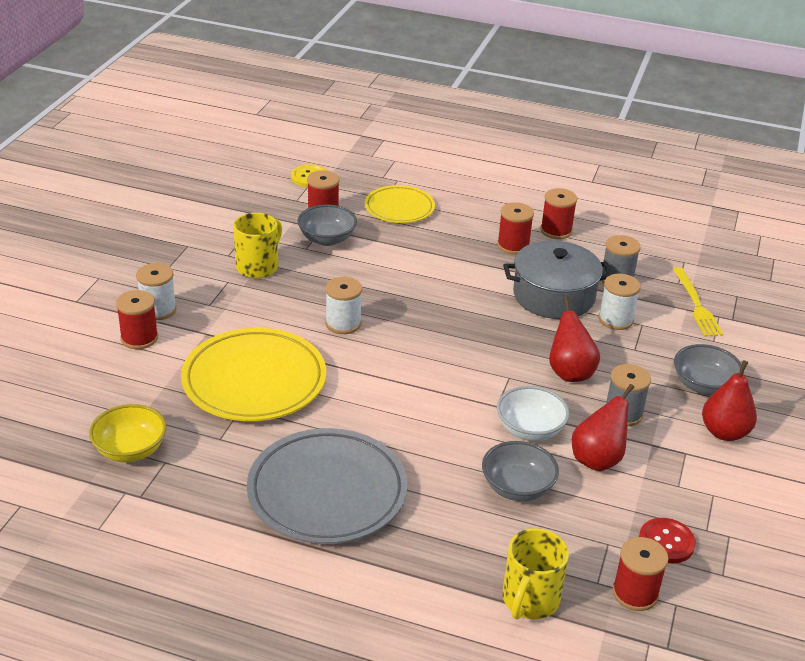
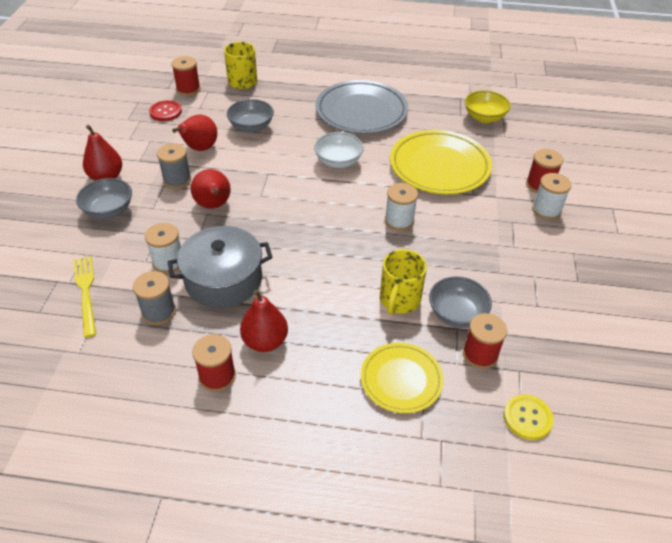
camera: 170 degrees right, 10 degrees up
yellow mug [233,213,282,278] -> yellow mug moved to [380,249,427,315]
red spool [497,203,534,255] -> red pear [240,290,288,352]
white bowl [497,386,570,441] -> white bowl moved to [314,132,364,168]

